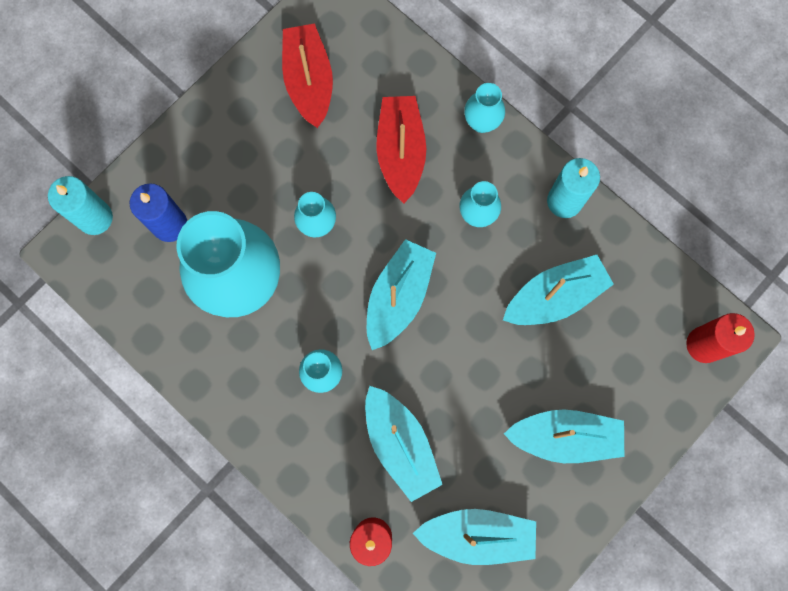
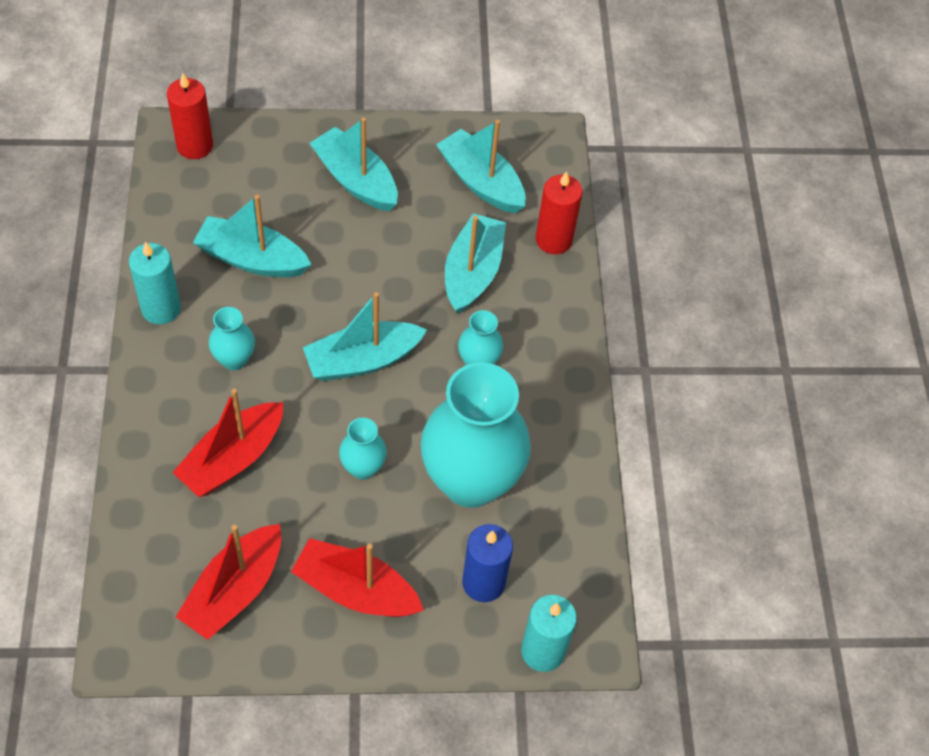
camera: 140 degrees left, 20 degrees down
turquoise vase [464,83,505,133] -> none
none -> red boat [291,538,424,617]

